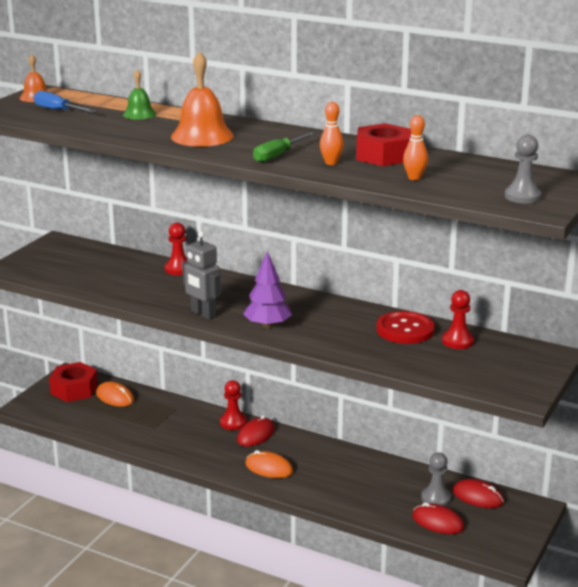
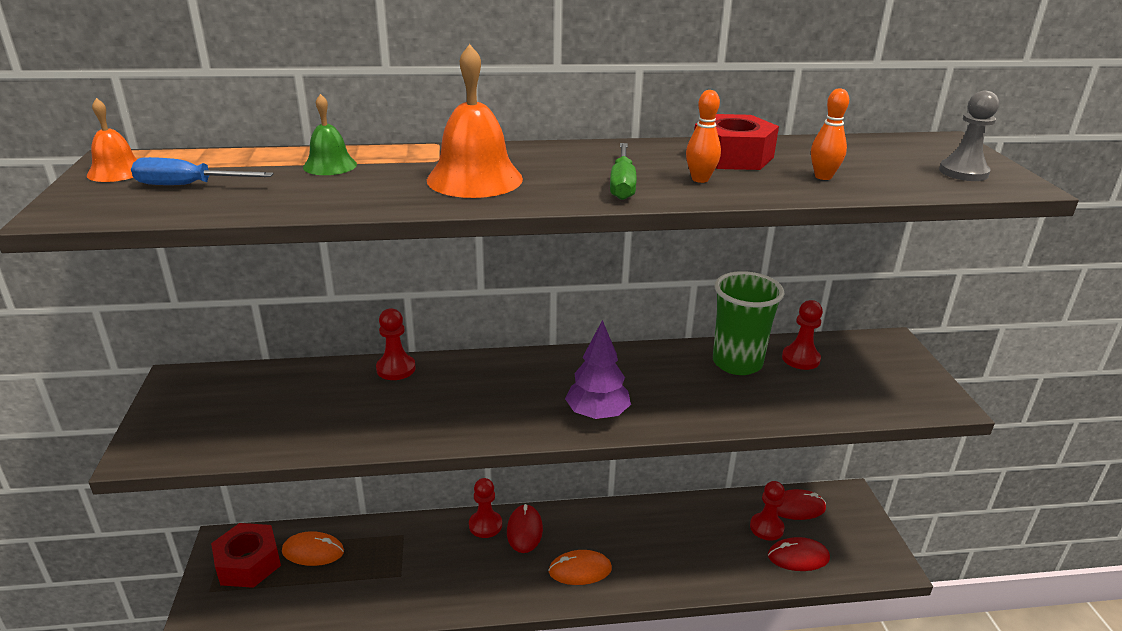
camera: 35 degrees left, 5 degrees up
grey robot [182,231,221,320] -> none
red button [376,311,435,344] -> green cup [713,271,784,375]
grey pawn [421,452,451,506] -> red pawn [750,481,785,541]

